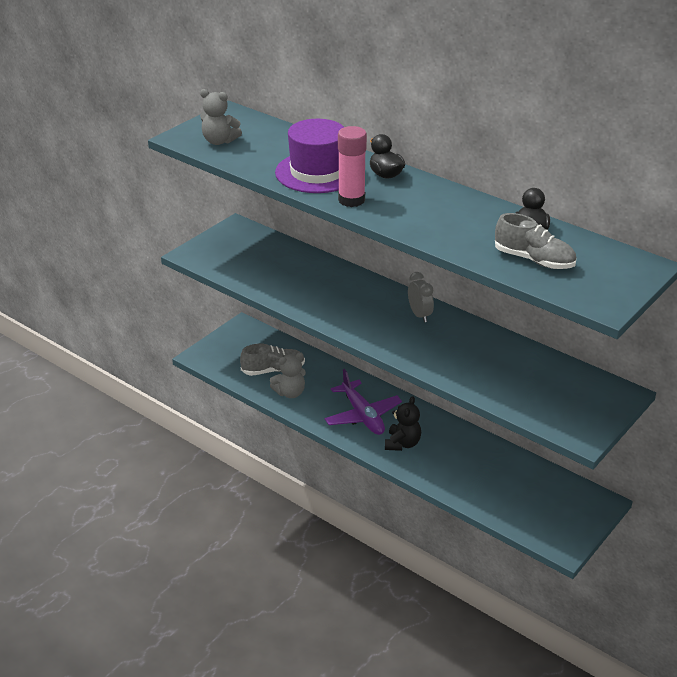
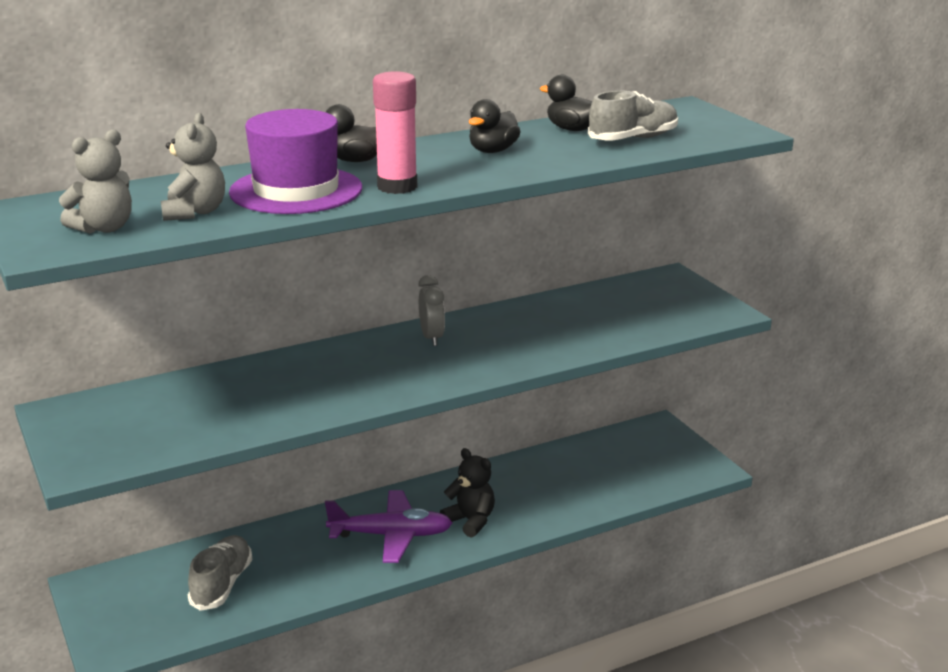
camera: 65 degrees left, 10 degrees down
grey teddy bear [270,352,306,398] -> grey teddy bear moved to [161,113,225,221]
grey clock [408,272,434,322] -> grey clock turned 75 degrees clockwise [418,275,445,346]
none -> black duck [469,99,521,153]

